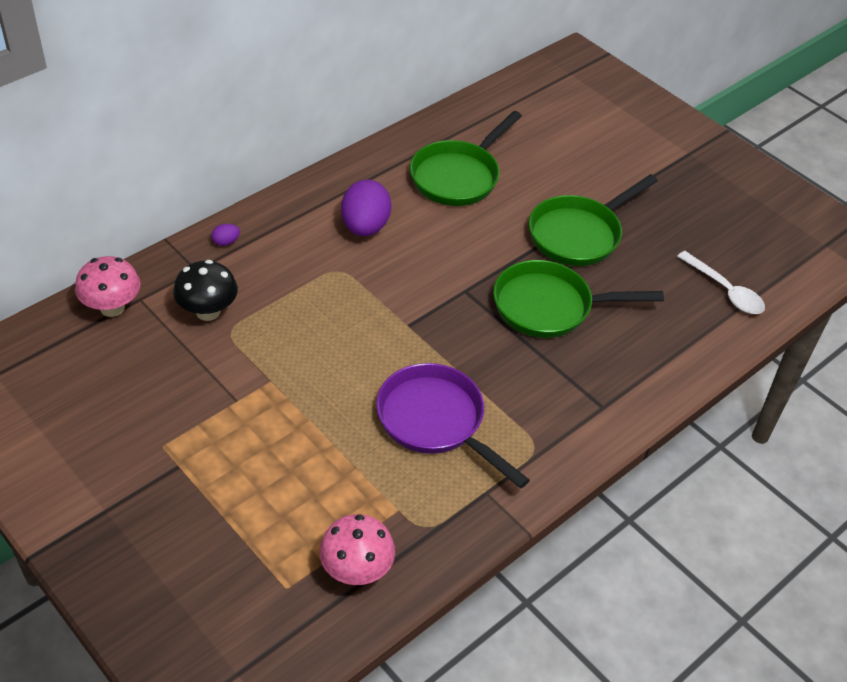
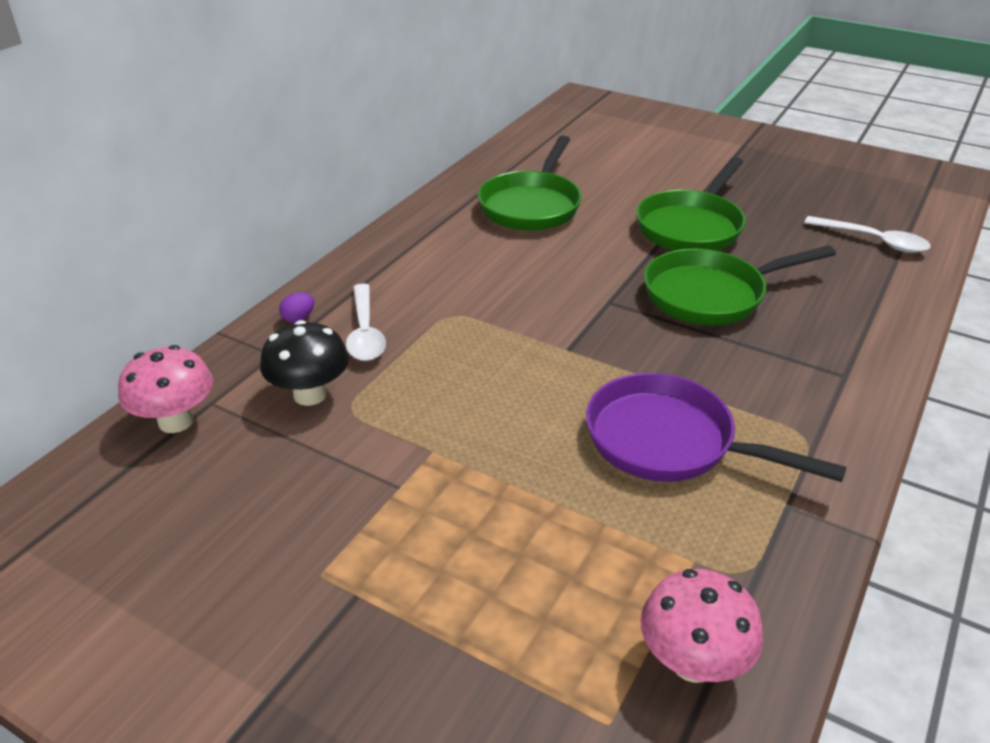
camera: 15 degrees left, 10 degrees down
purple egg [341,180,391,236] -> none
none -> white spoon [346,284,386,361]

